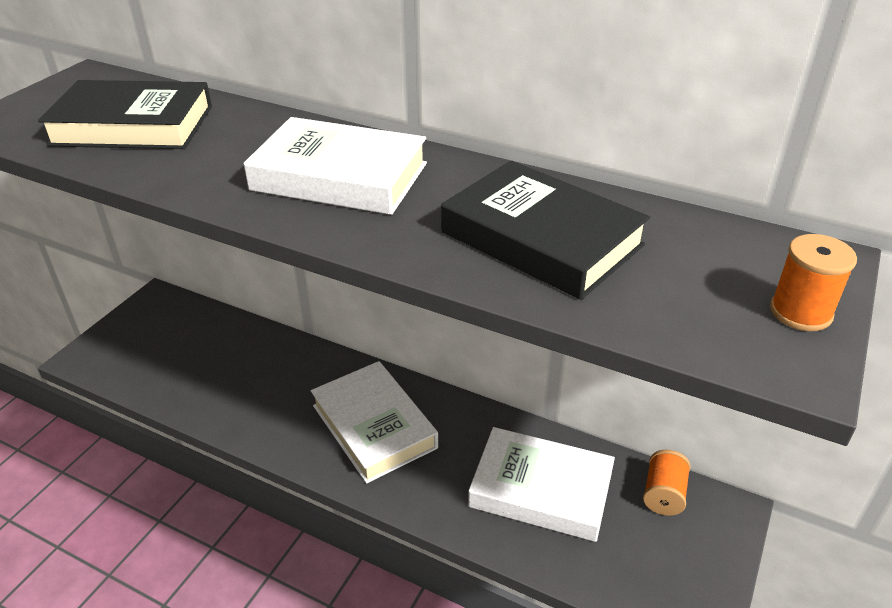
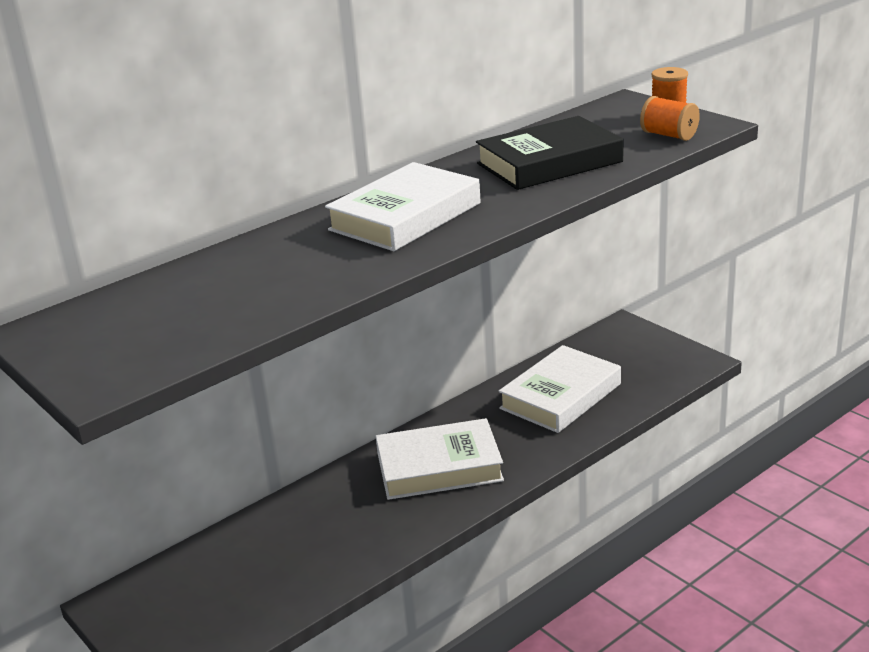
camera: 65 degrees left, 10 degrees down
black book [38,80,212,149] -> none
orange spool [643,450,691,516] -> orange spool moved to [640,96,700,141]

